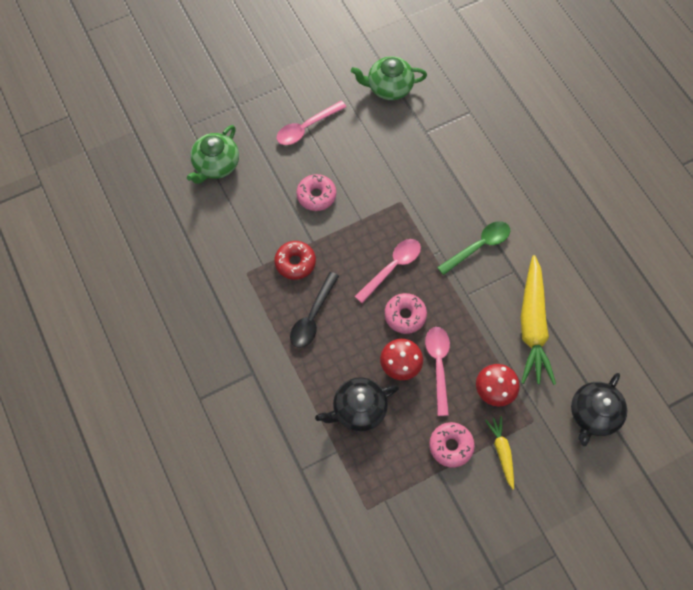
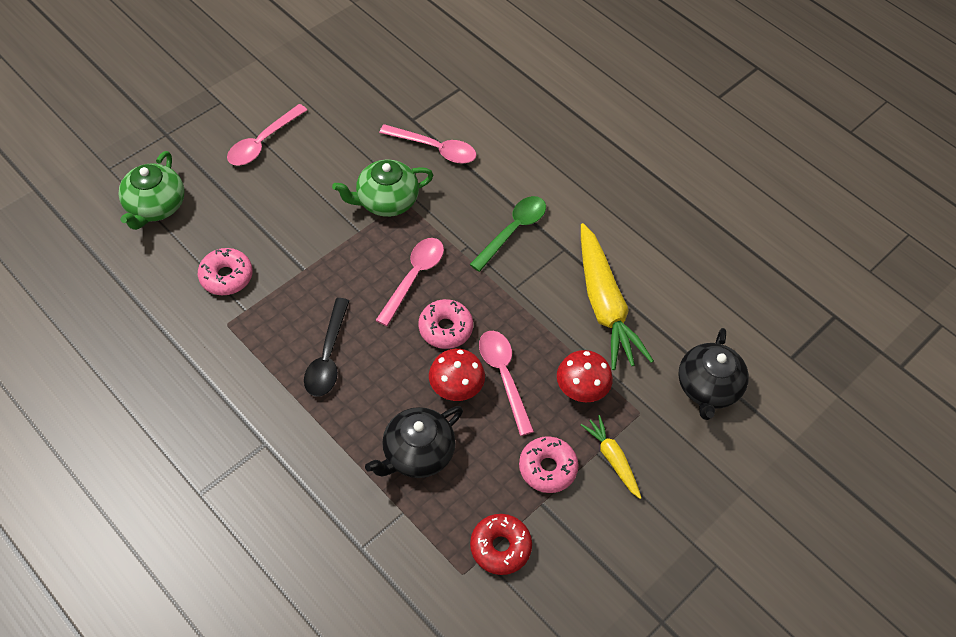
camera: 20 degrees left, 10 degrees down
red donut [275,241,316,280] -> red donut moved to [470,514,532,575]
pink donut [296,174,336,211] -> pink donut moved to [198,248,253,295]
green teapot [351,56,427,100] -> green teapot moved to [332,160,433,217]
none -> pink spoon [379,124,477,164]

